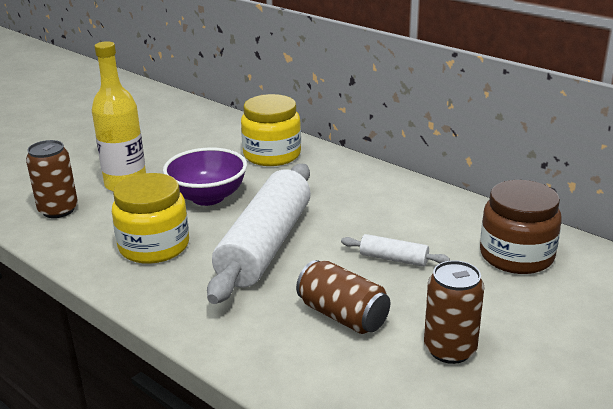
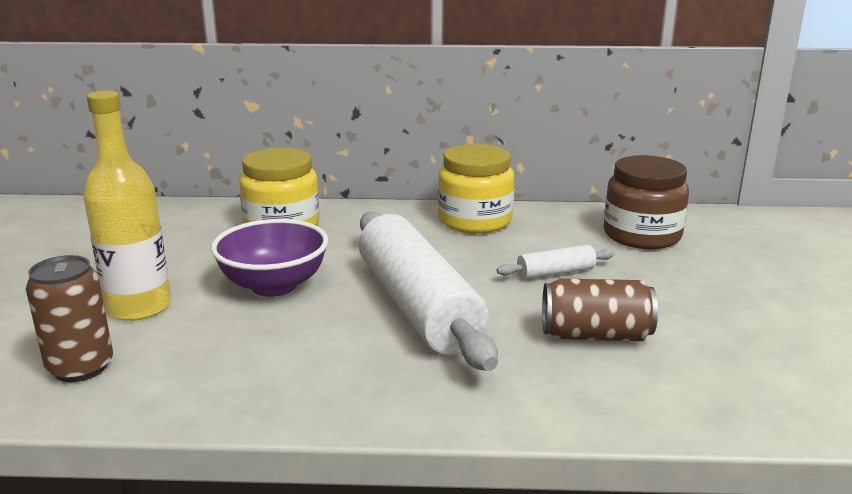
camera: 40 degrees left, 5 degrees down
yellow jar [112,173,189,264] -> yellow jar moved to [438,144,515,234]
brown can [424,260,484,364] -> none

